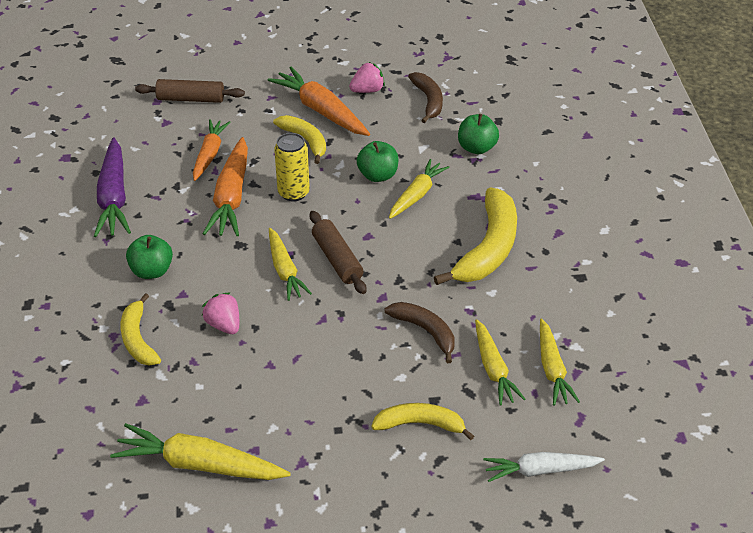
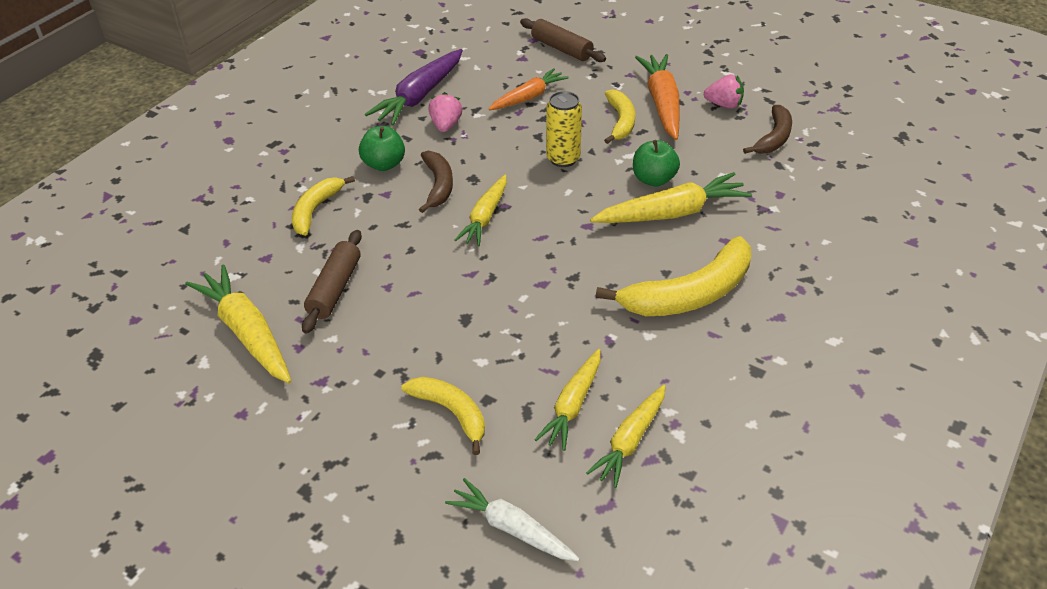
camera: 40 degrees right, 0 degrees up
pink strawberry [202,292,239,334] -> pink strawberry moved to [428,92,463,132]
orange carrot [203,137,248,236] -> none
brown rolling pin [310,211,366,294] -> brown rolling pin moved to [302,230,362,334]
brown banana [385,302,455,363] -> brown banana moved to [419,151,453,213]
yellow carrot [389,159,449,219] -> yellow carrot [590,172,752,223], size x1.50
green apple [458,114,499,154] -> none

